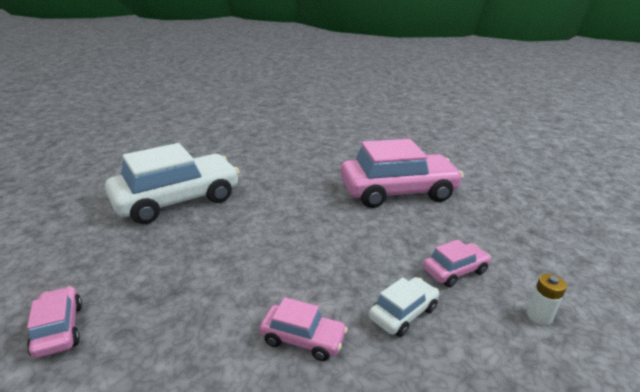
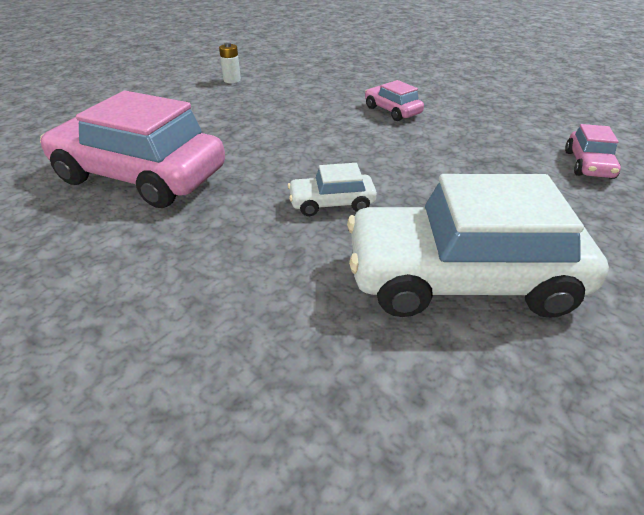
camera: 145 degrees left, 10 degrees up
white car [369,277,439,337] -> white car moved to [288,163,377,216]
pink car [423,239,491,287] -> none

